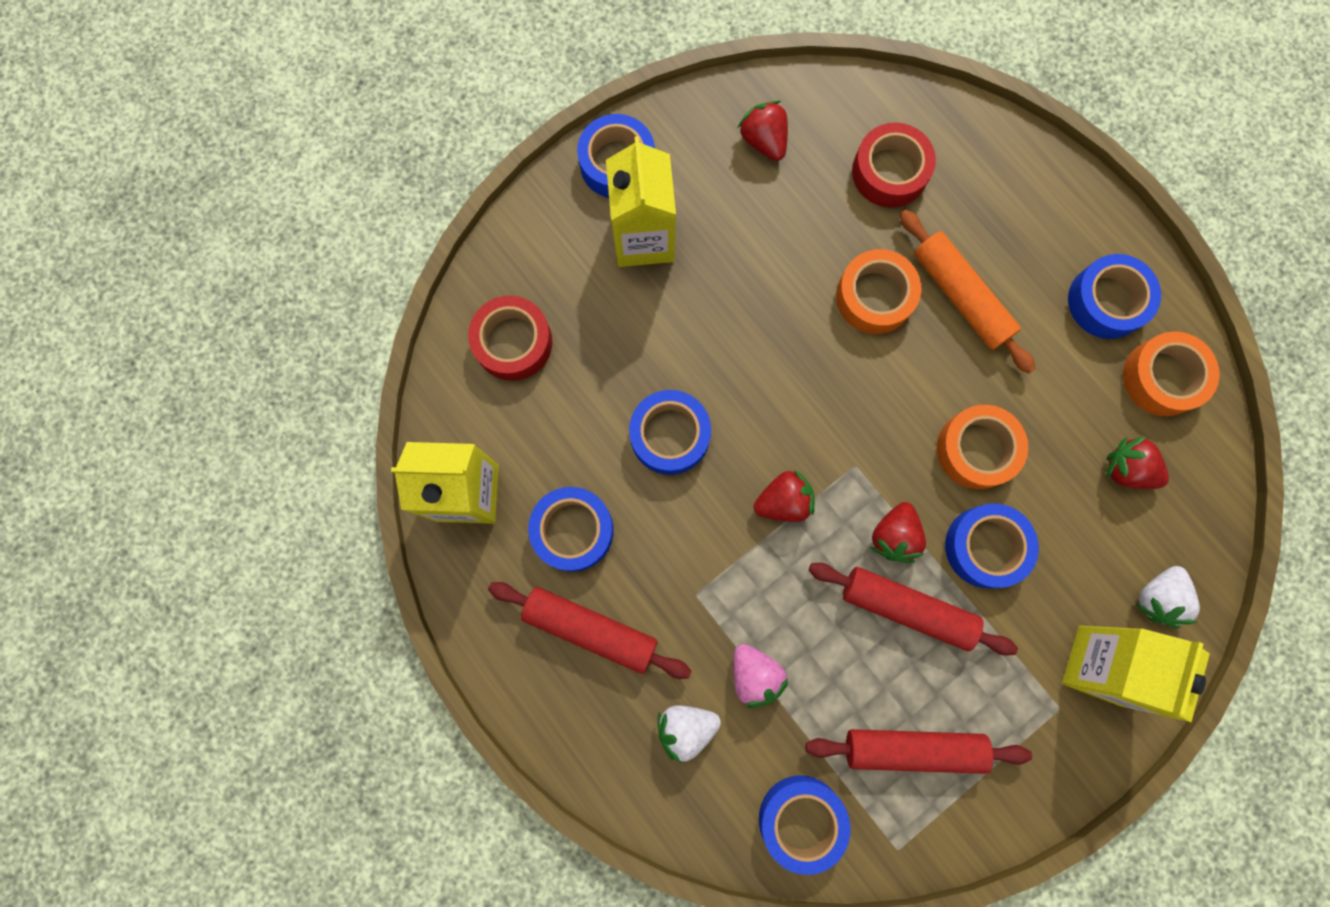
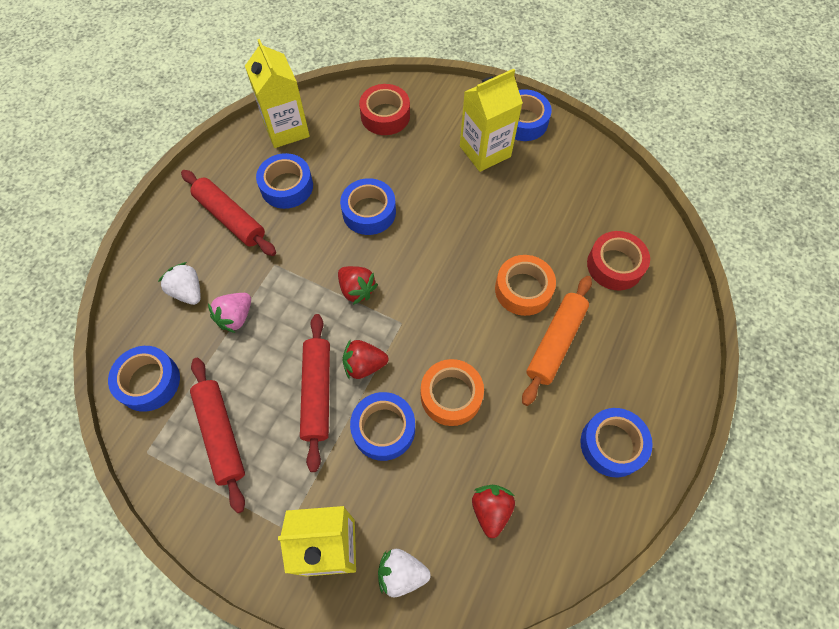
camera: 65 degrees right, 15 degrees down
red rolling pin [488,582,691,679] -> red rolling pin turned 45 degrees counterclockwise [181,170,276,256]
red strawberry [738,100,788,161] -> none
orange tape [1123,331,1220,416] -> none

